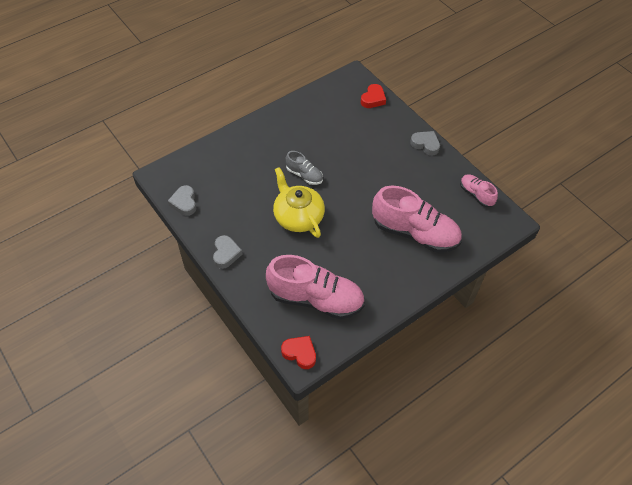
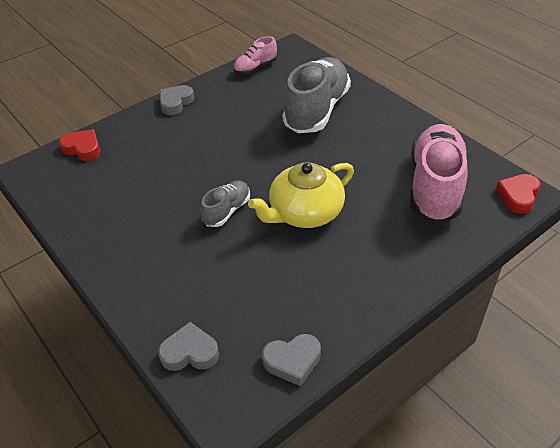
camera: 90 degrees left, 10 degrees down
grey heart [213,235,243,269] -> grey heart moved to [158,322,219,371]
pink shoe [372,186,462,253] -> grey shoe [283,57,351,133]

